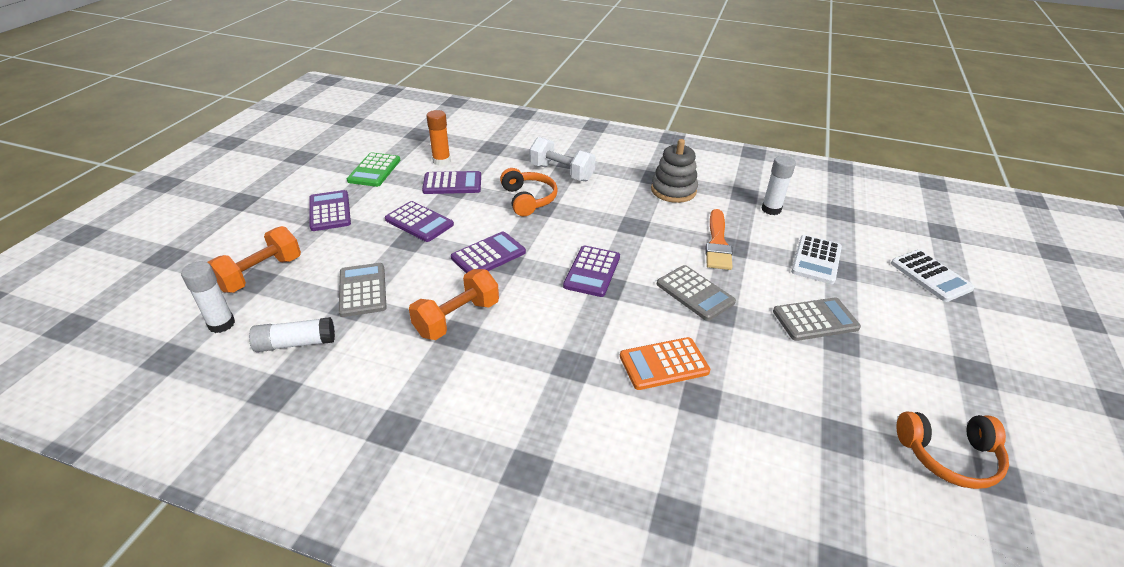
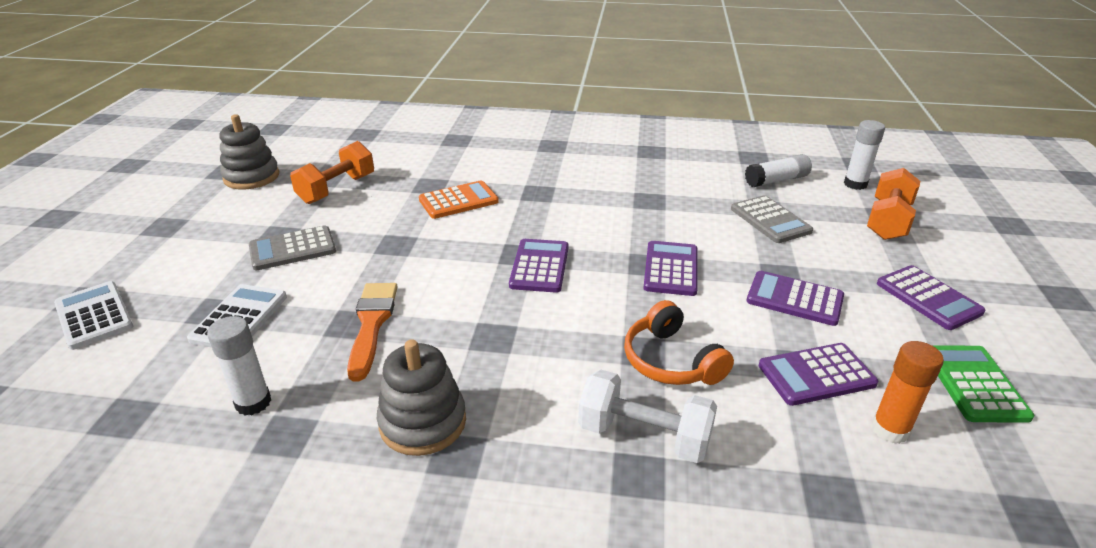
camera: 170 degrees right, 5 degrees down
orange dumbbell [409,269,499,340] -> orange dumbbell moved to [290,141,374,204]
purple calculator [451,231,526,273] -> purple calculator turned 150 degrees clockwise [643,241,698,296]
grey calculator [657,265,736,321] -> none
orange headphones [896,412,1009,489] -> grey stacking toy [219,114,279,189]

